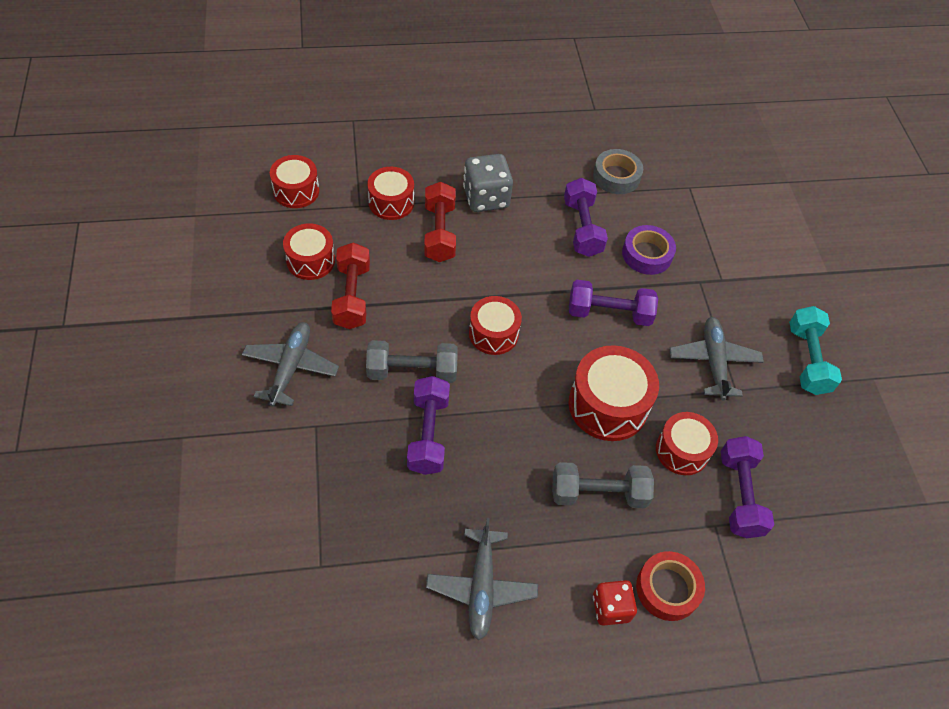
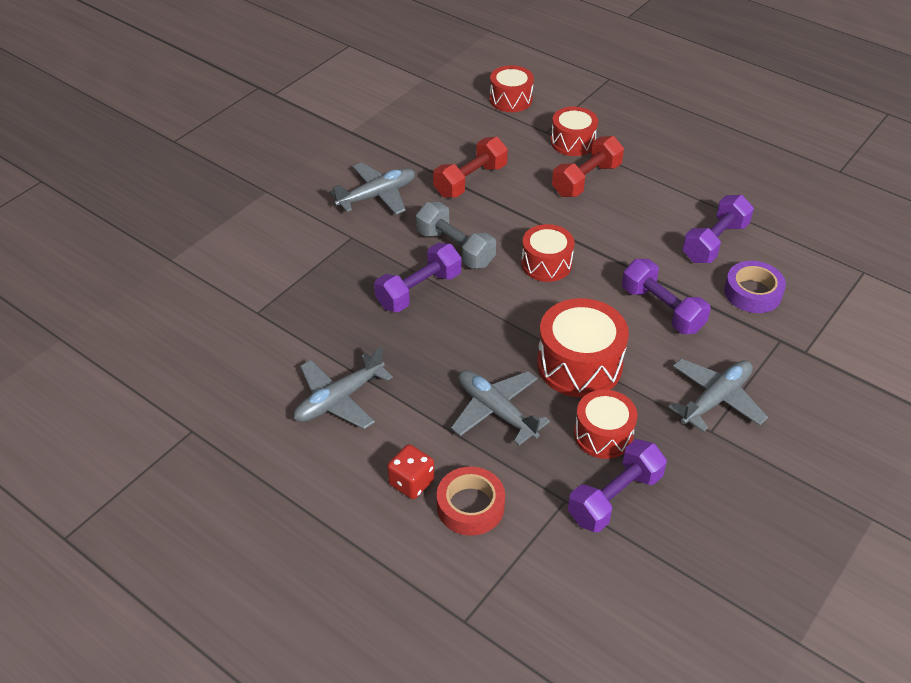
camera: 50 degrees right, 10 degrees down
red drum [283,223,335,280] -> none
grey dice [463,154,513,212] -> none
grey dumbbell [552,462,654,508] -> grey plane [451,370,550,445]
grey tape [593,149,643,194] -> none
turquoise dumbbell [789,306,842,395] -> none

